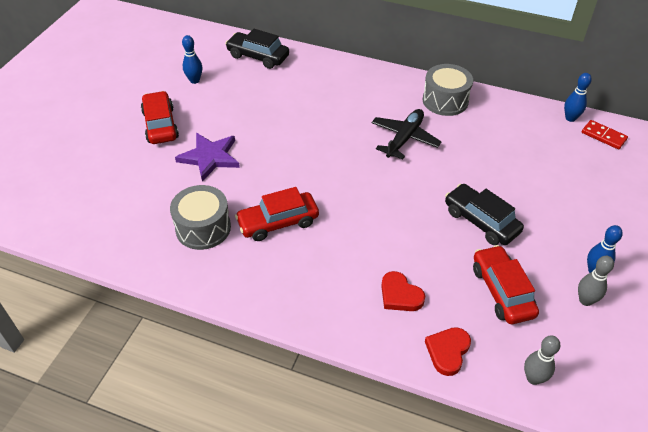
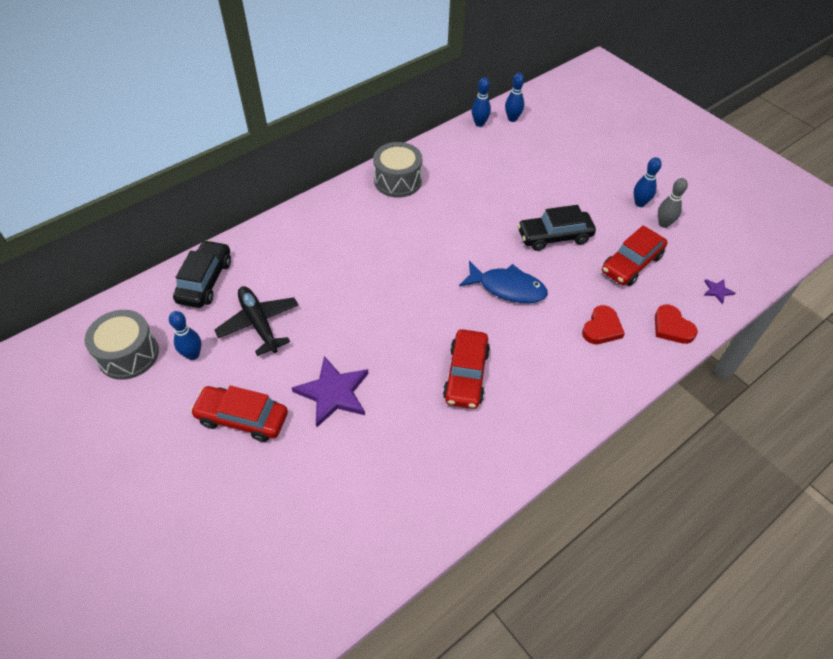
camera: 60 degrees left, 5 degrees up
grey drum [170,185,231,250] -> grey drum moved to [84,310,159,380]
black car [225,29,289,69] -> black car turned 135 degrees clockwise [173,240,231,308]
black plane [372,109,442,160] -> black plane moved to [214,286,298,356]
red heart [381,271,425,311] -> red heart turned 45 degrees counterclockwise [582,305,625,344]
red car [473,245,539,324] -> red car turned 60 degrees counterclockwise [602,225,668,286]
grey bowling pin [524,335,560,385] -> purple star [704,279,735,304]
red domino [582,120,628,149] -> blue bowling pin [505,73,524,122]
none -> blue fish [459,261,548,303]

